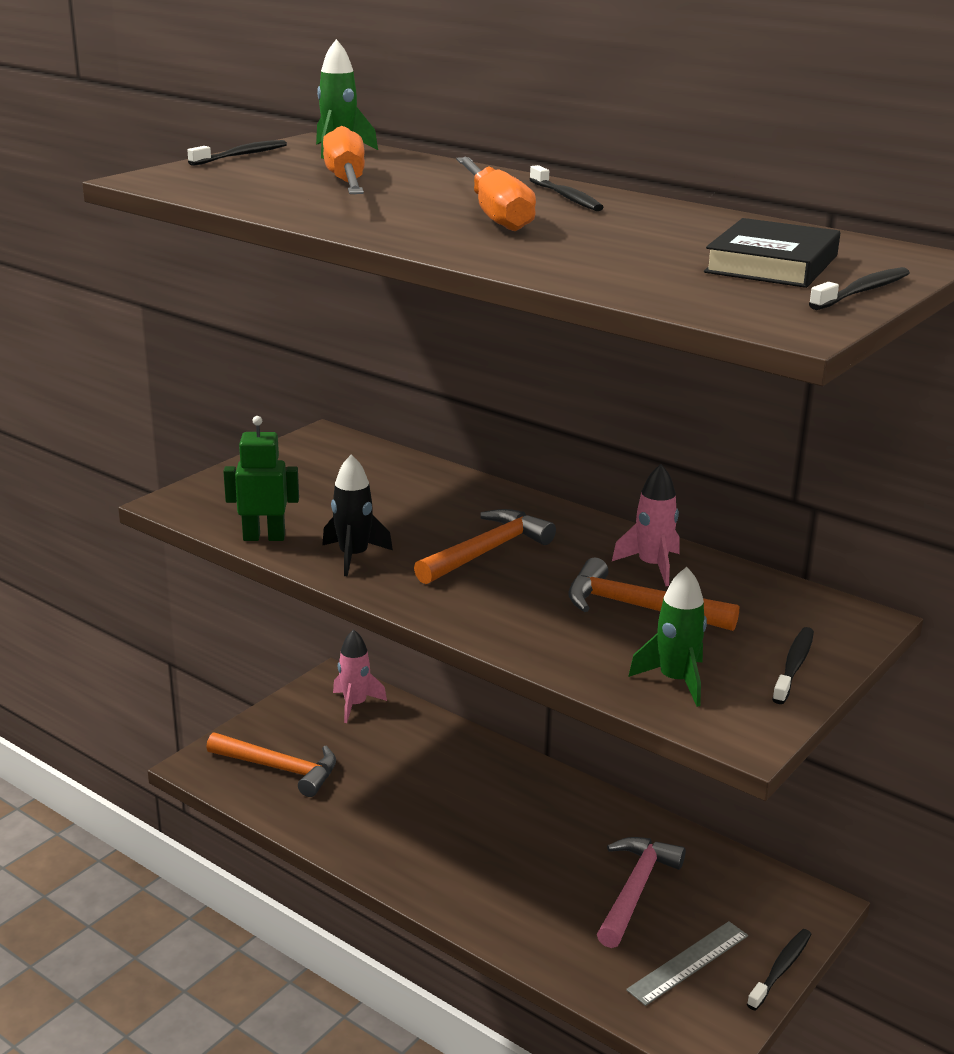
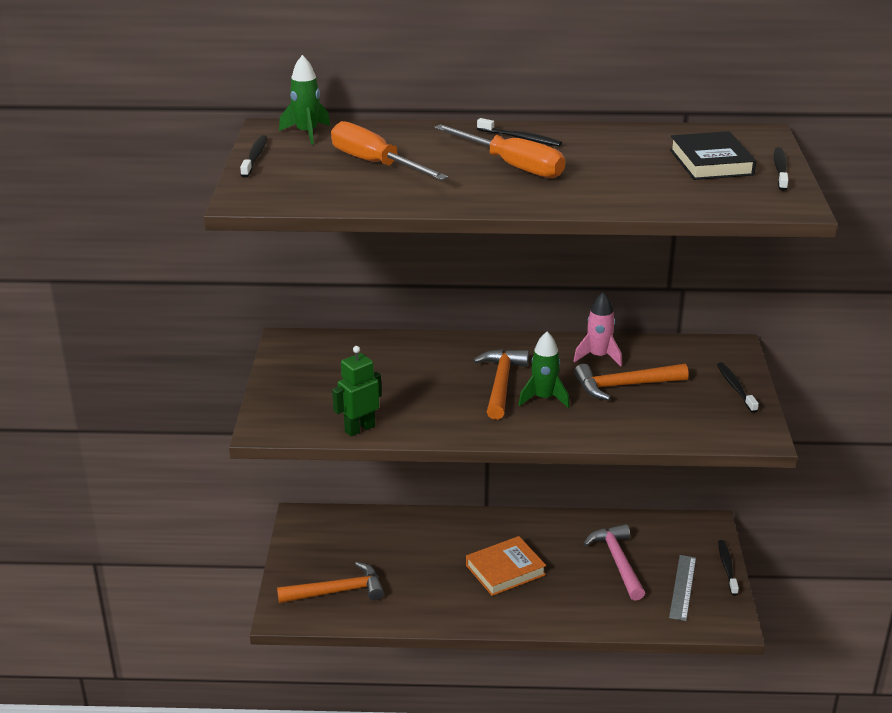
camera: 35 degrees left, 5 degrees up
black rocket [322,454,393,576] -> none
pink rocket [333,629,387,723] -> none
green rocket [628,567,707,707] -> green rocket moved to [519,332,570,408]
none -> orange book [466,536,546,596]

